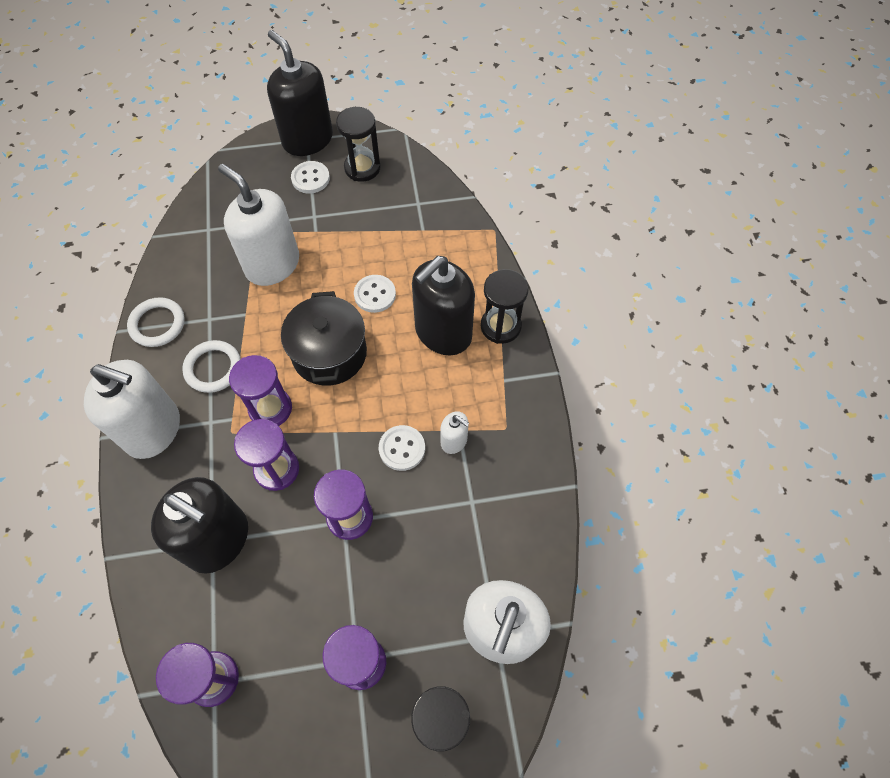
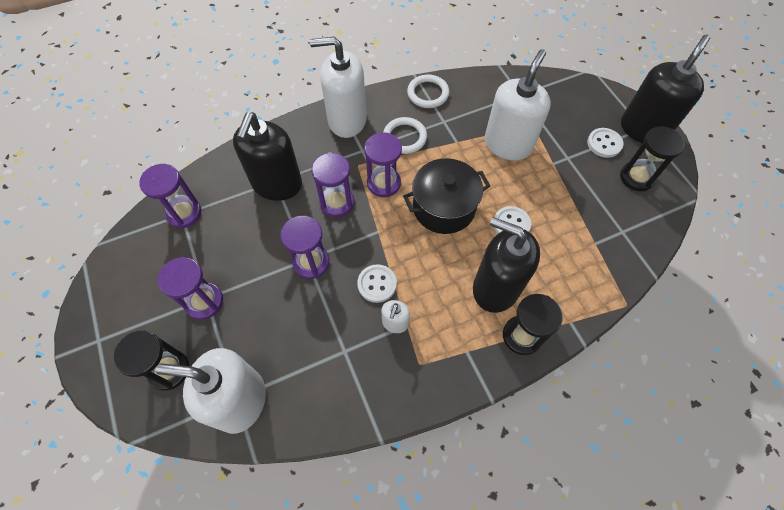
camera: 75 degrees right, 0 degrees up
white soap dispenser [84,360,180,459] -> white soap dispenser turned 90 degrees clockwise [310,37,367,138]

